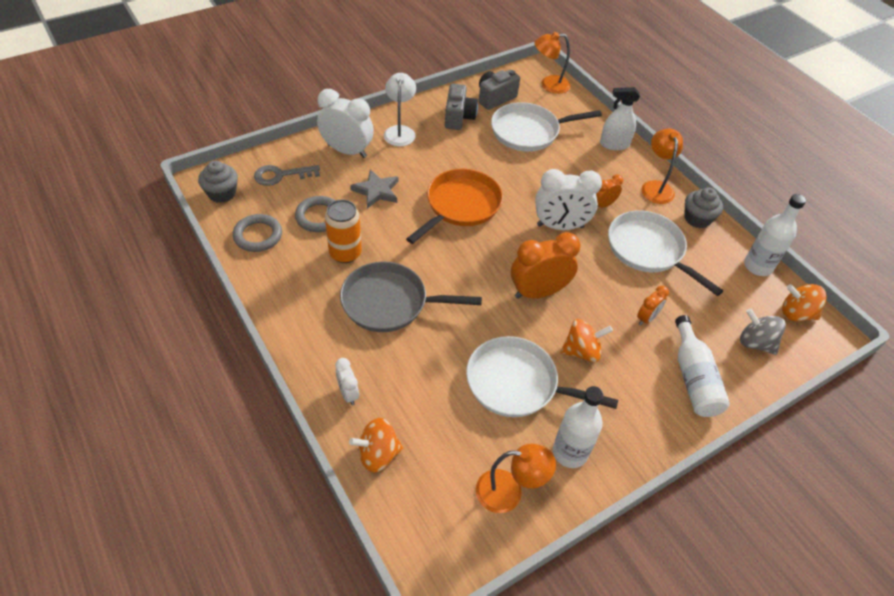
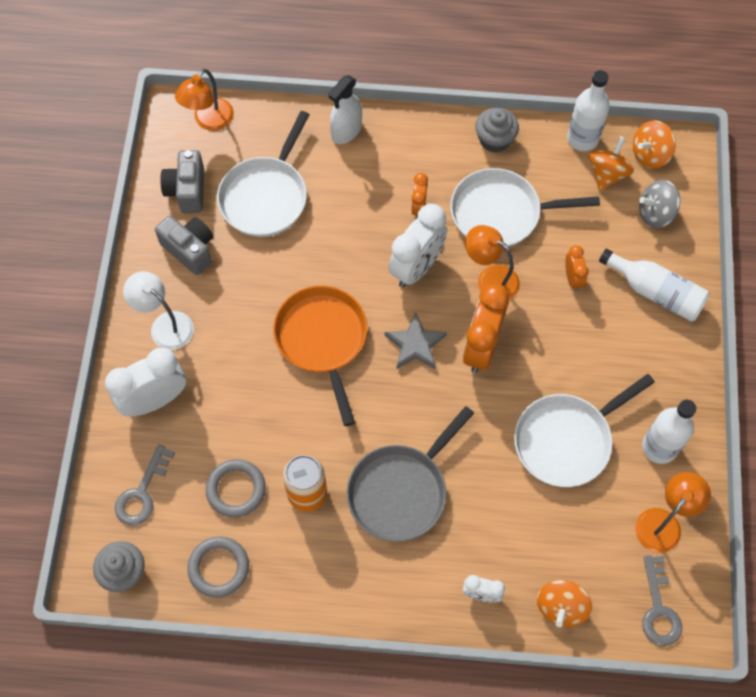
camera: 50 degrees left, 15 degrees up
grey star [350,169,399,208] -> grey star moved to [385,312,447,369]
orange spinning top [560,319,613,362] -> orange spinning top moved to [589,136,634,191]
orange lamp [641,128,683,204] -> orange lamp moved to [465,225,520,300]
none -> grey key [642,555,682,646]

